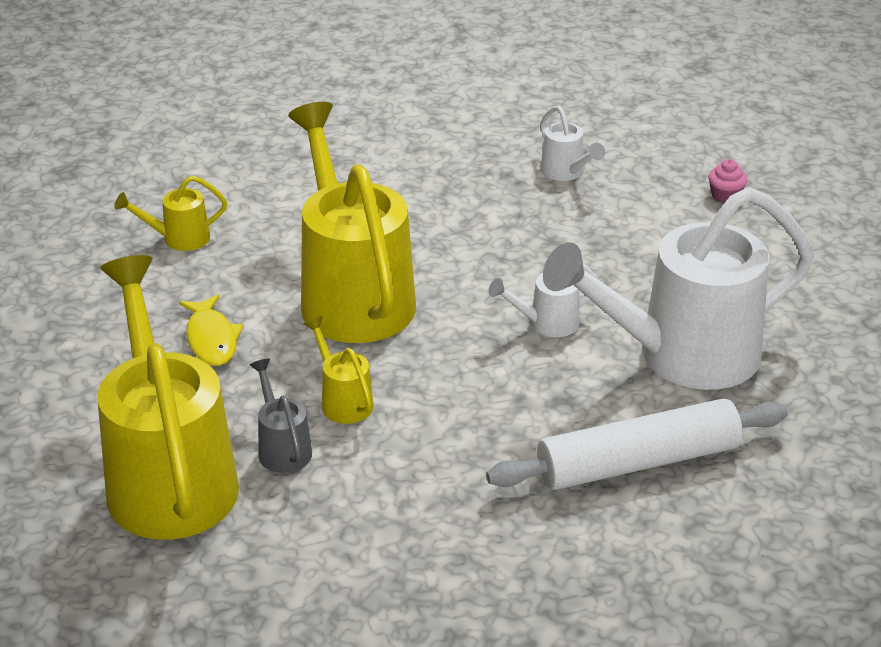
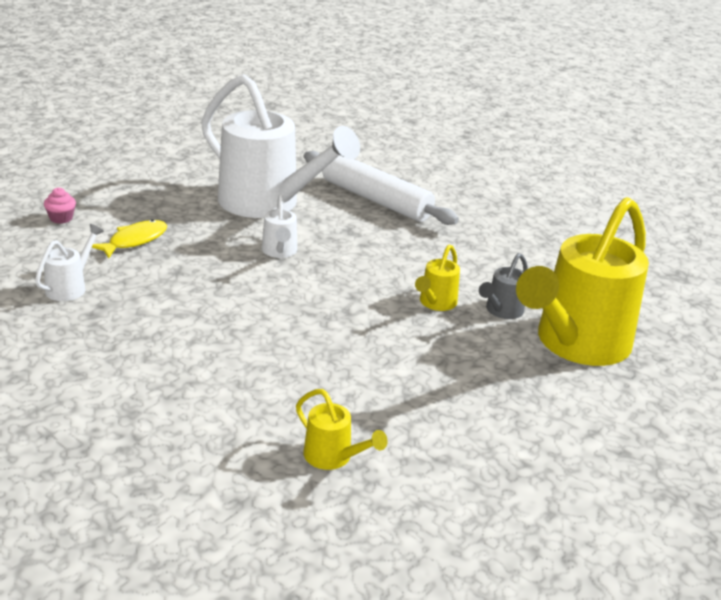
camera: 125 degrees left, 5 degrees down
yellow fish [179,295,243,366] -> yellow fish moved to [92,220,167,258]
yellow watering can [288,102,416,343] -> none
white watering can [489,263,598,337] -> white watering can turned 45 degrees clockwise [262,194,297,258]

